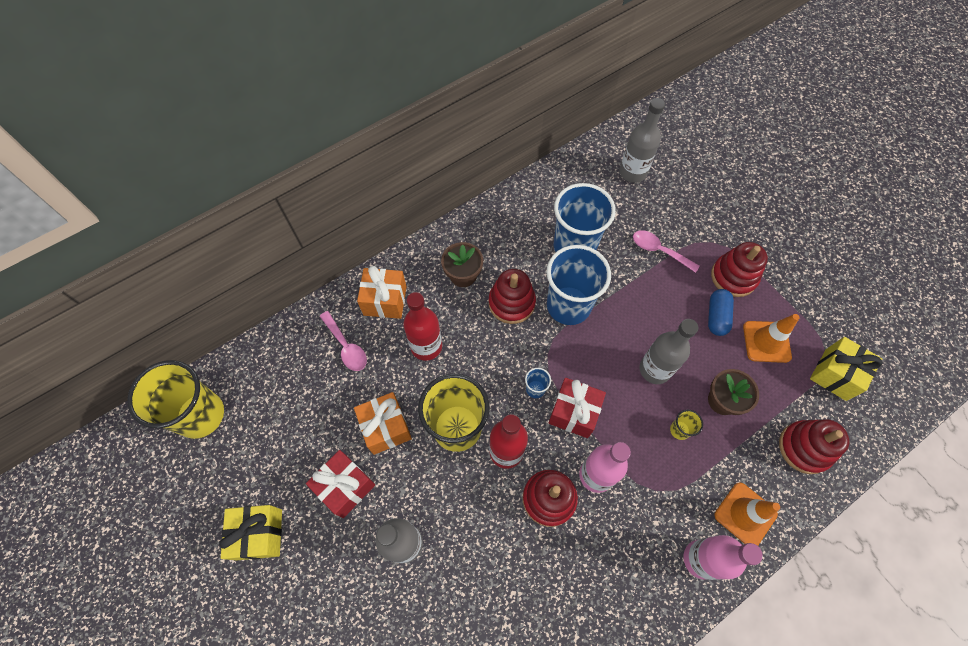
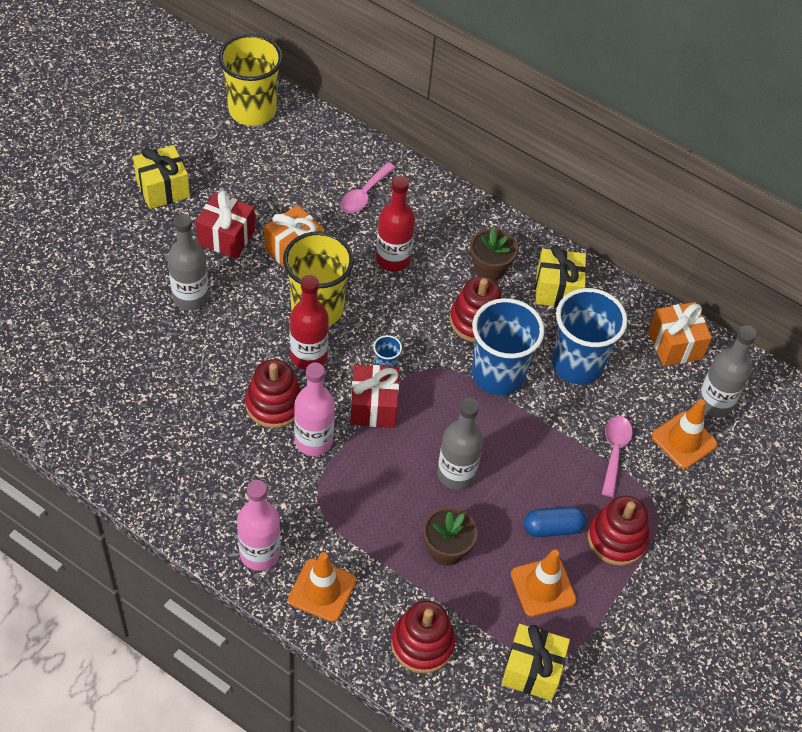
camera: 65 degrees right, 10 degrees down
orange gift [357,266,407,319] -> orange gift moved to [648,302,712,366]
yellow cup [670,410,703,440] -> none
none -> yellow gift [535,245,586,307]
none -> orange traffic cone [652,399,717,469]

